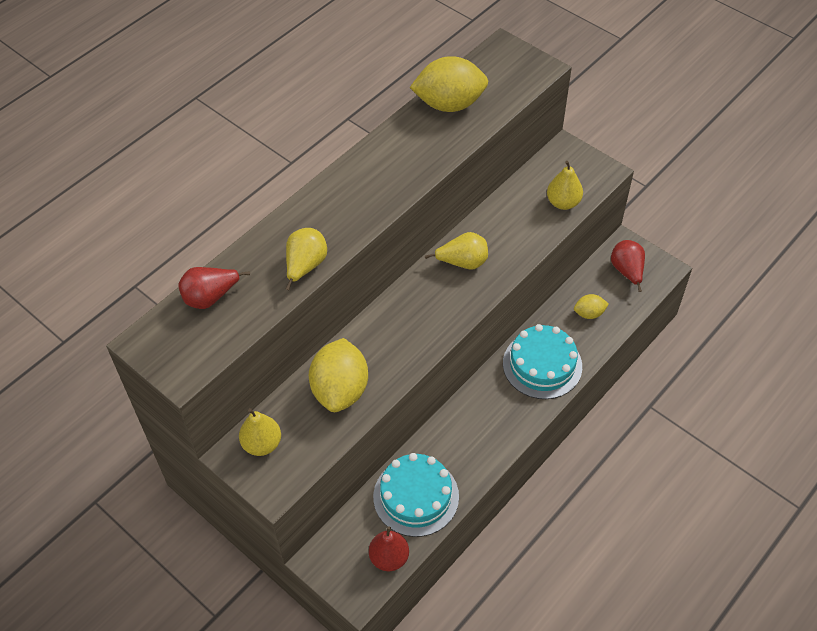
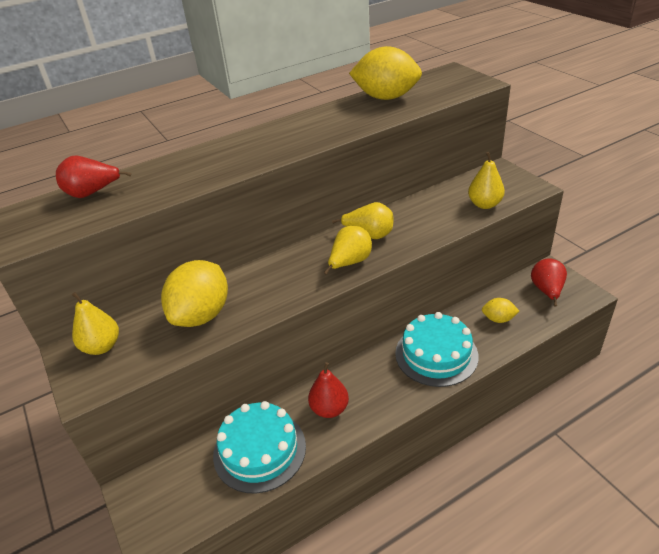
camera: 20 degrees right, 15 degrees down
yellow pear [286,228,327,290] -> yellow pear moved to [324,226,372,275]
red pear [369,526,409,571] -> red pear moved to [308,362,349,418]

